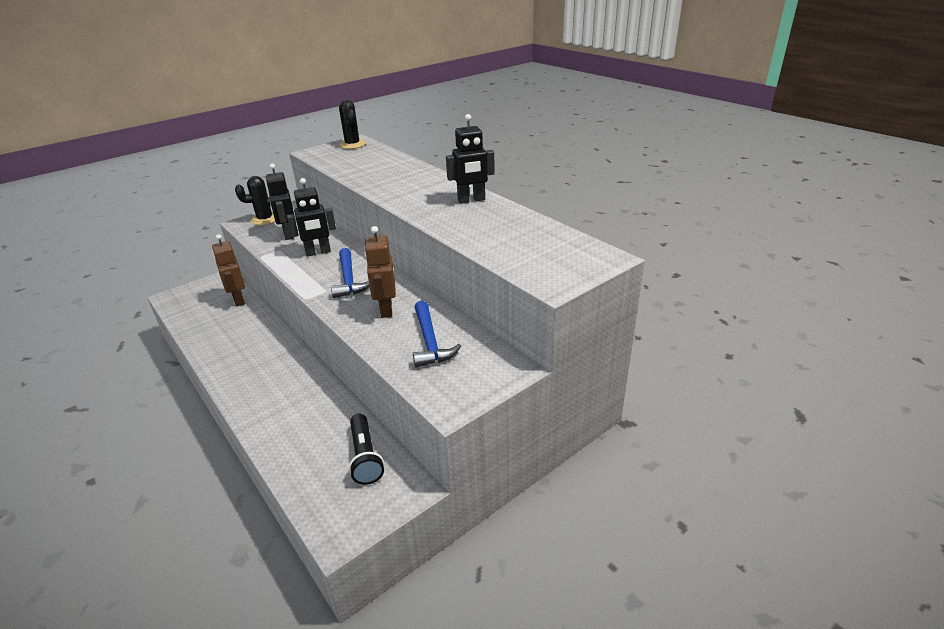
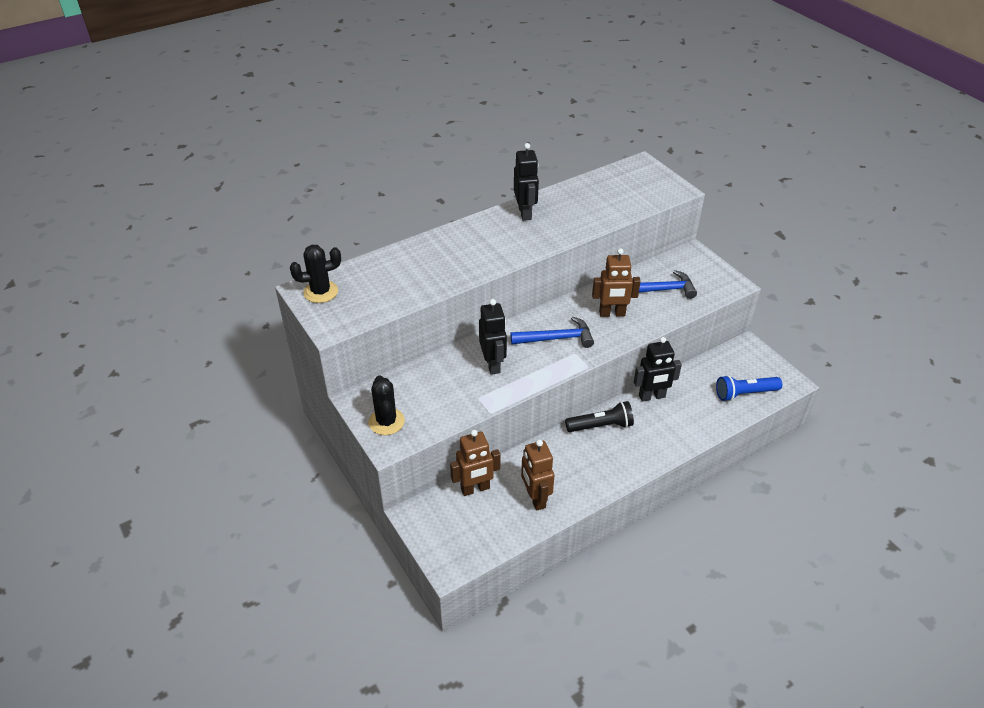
camera: 85 degrees left, 10 degrees up
black robot [266,164,295,240] -> black robot moved to [634,337,682,402]
black flashlight [349,414,384,485] -> black flashlight moved to [565,401,634,432]
none -> brown robot [521,440,554,511]
none -> blue flashlight [716,375,782,401]

